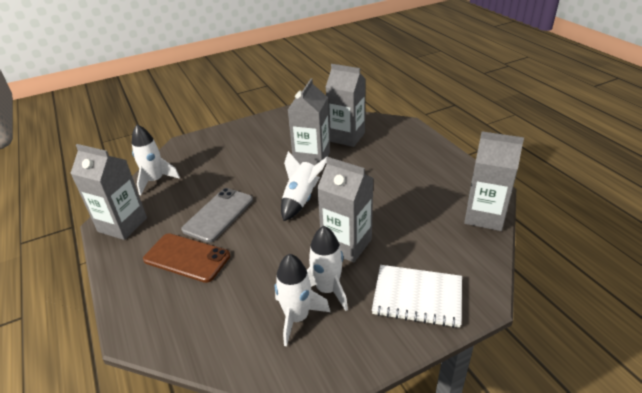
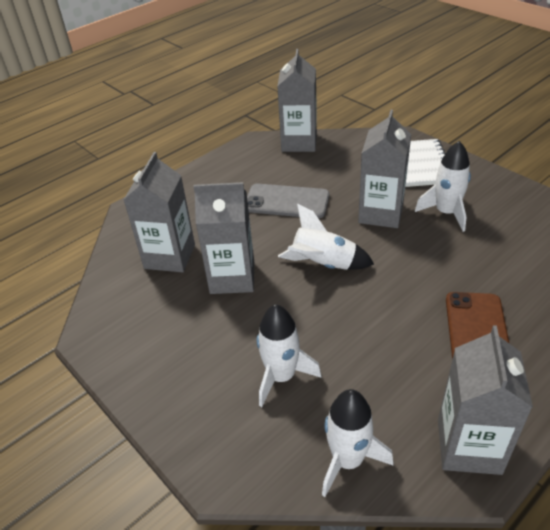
camera: 105 degrees left, 5 degrees up
grey phone [181,188,253,243] -> grey phone moved to [247,184,329,219]
white rocket [275,254,330,347] -> white rocket moved to [257,304,322,407]

